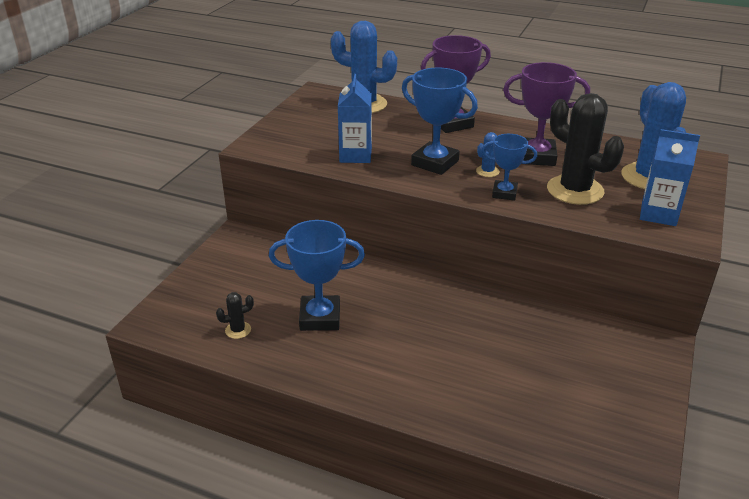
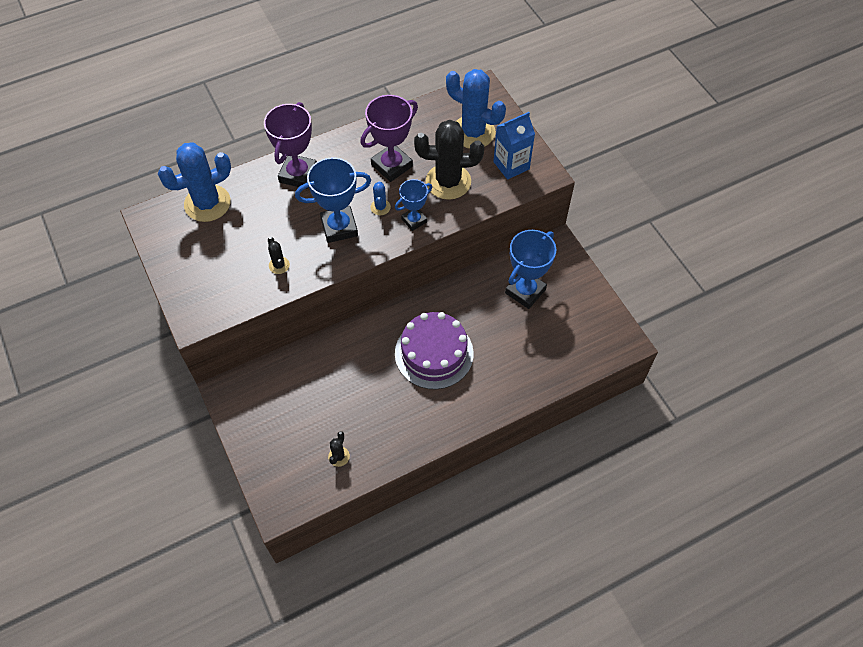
camera: 50 degrees left, 25 degrees up
blue trophy [269,220,365,331] -> blue trophy moved to [505,230,556,309]
blue carton [338,74,372,163] -> black cactus [268,237,290,274]
none -> purple cake [395,312,474,389]

